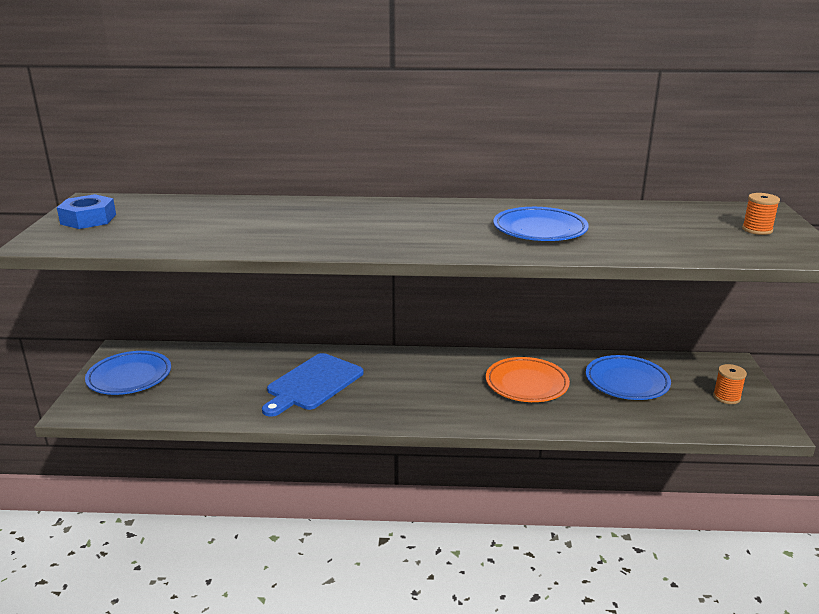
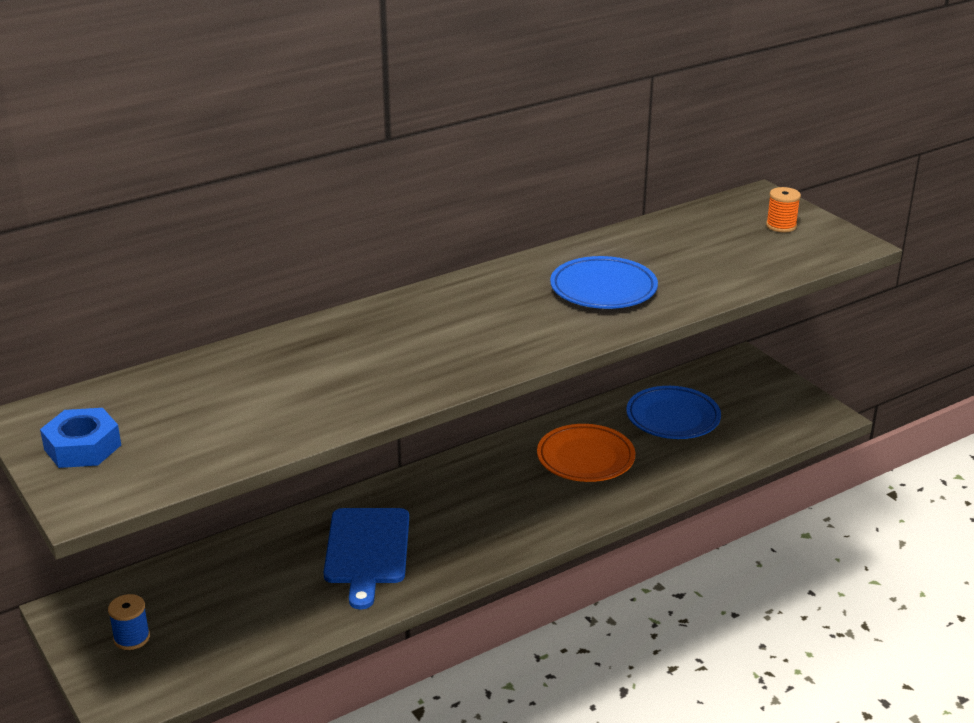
camera: 35 degrees left, 5 degrees up
blue plate [85,351,171,395] -> blue spool [108,594,150,650]
orange spool [713,364,747,404] -> none

